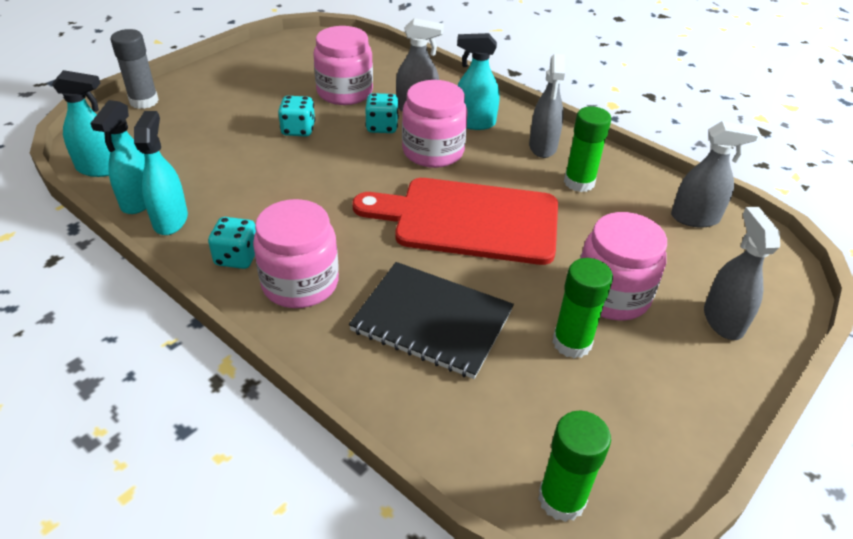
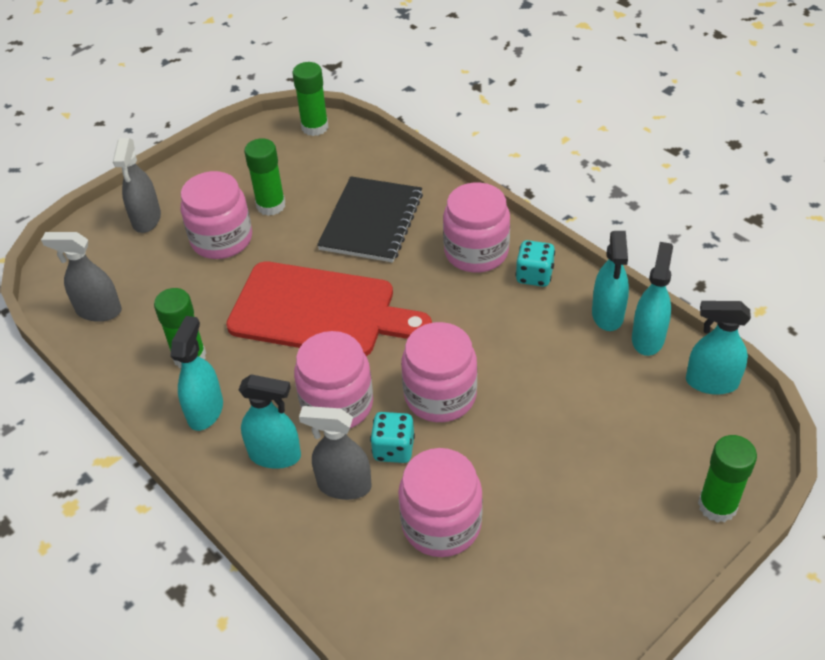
camera: 170 degrees left, 5 degrees up
grey glue stick [111,29,159,109] -> green glue stick [698,435,757,523]
turquoise dice [278,96,315,137] -> none
black notebook [349,262,514,379] -> black notebook turned 75 degrees clockwise [317,176,423,262]
grey spray bottle [529,54,565,158] -> turquoise spray bottle [171,316,223,431]
none -> pink jar [401,322,477,422]

